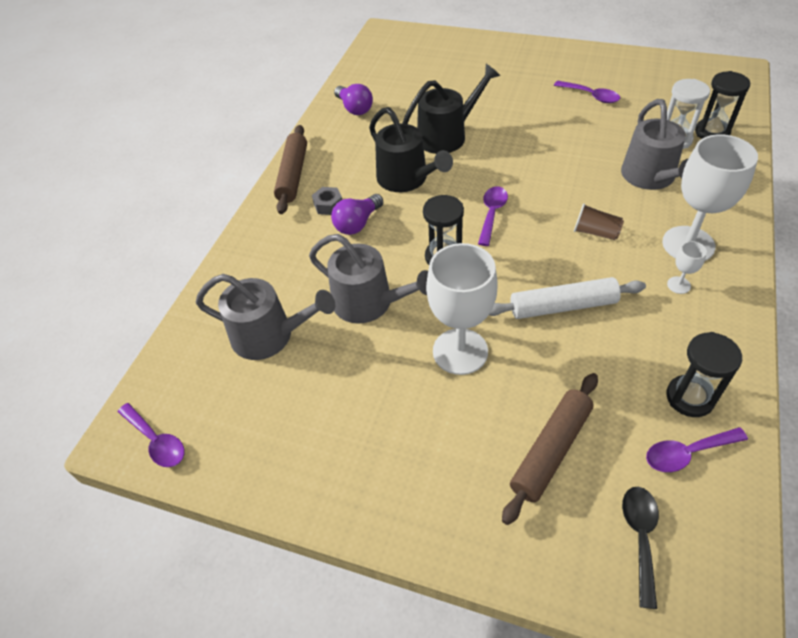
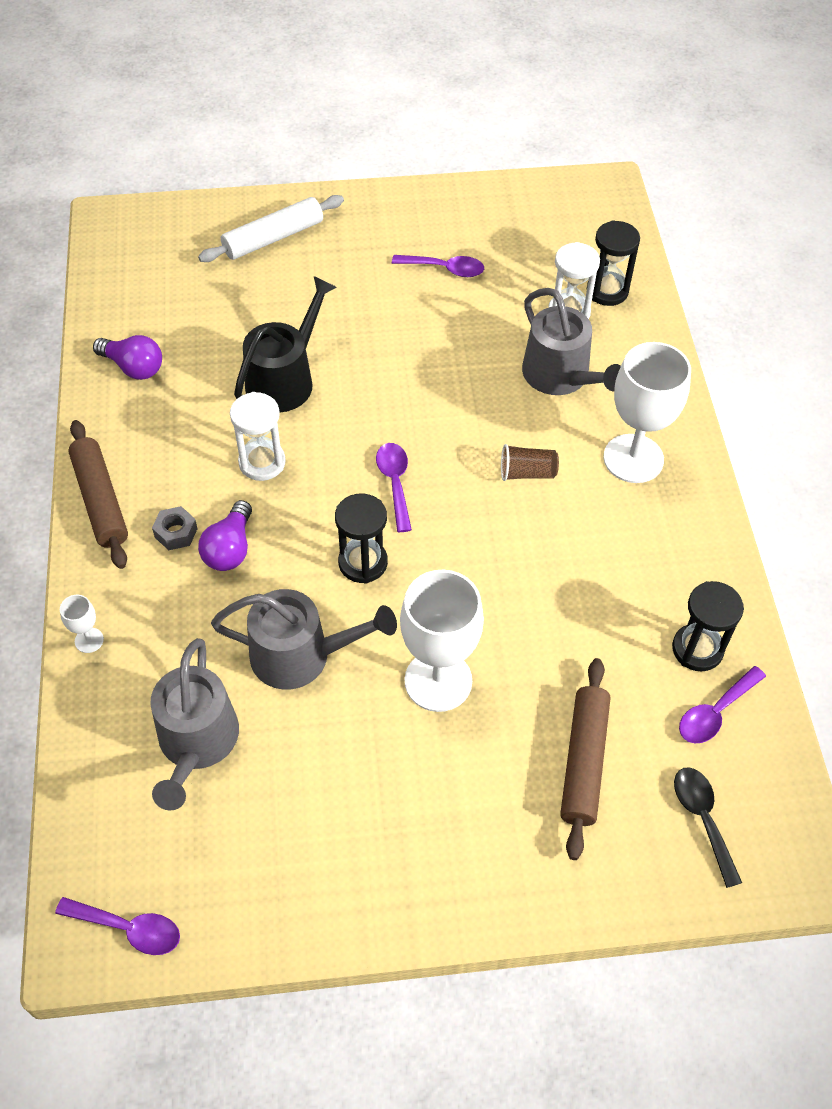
camera: 30 degrees left, 5 degrees up
grey watering can [196,274,335,360] -> grey watering can turned 105 degrees clockwise [150,638,239,811]
black watering can [369,107,453,192] -> white hourglass [230,392,286,481]
white rolling pin [489,277,646,319] -> white rolling pin moved to [198,195,344,262]
white goblet [667,241,707,294] -> white goblet moved to [60,595,104,653]

